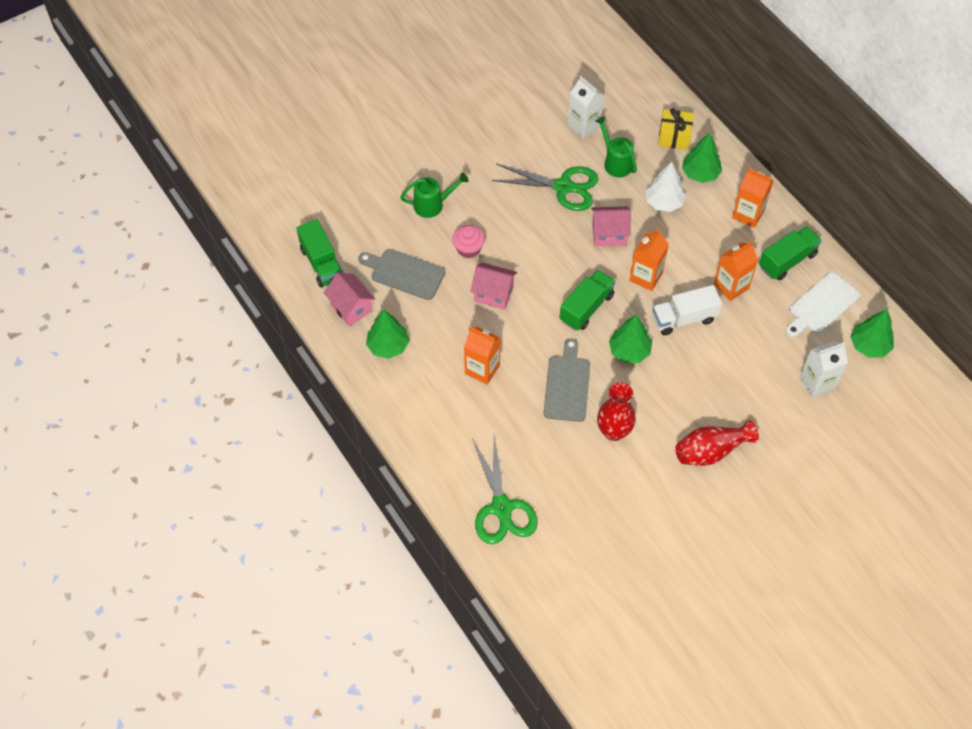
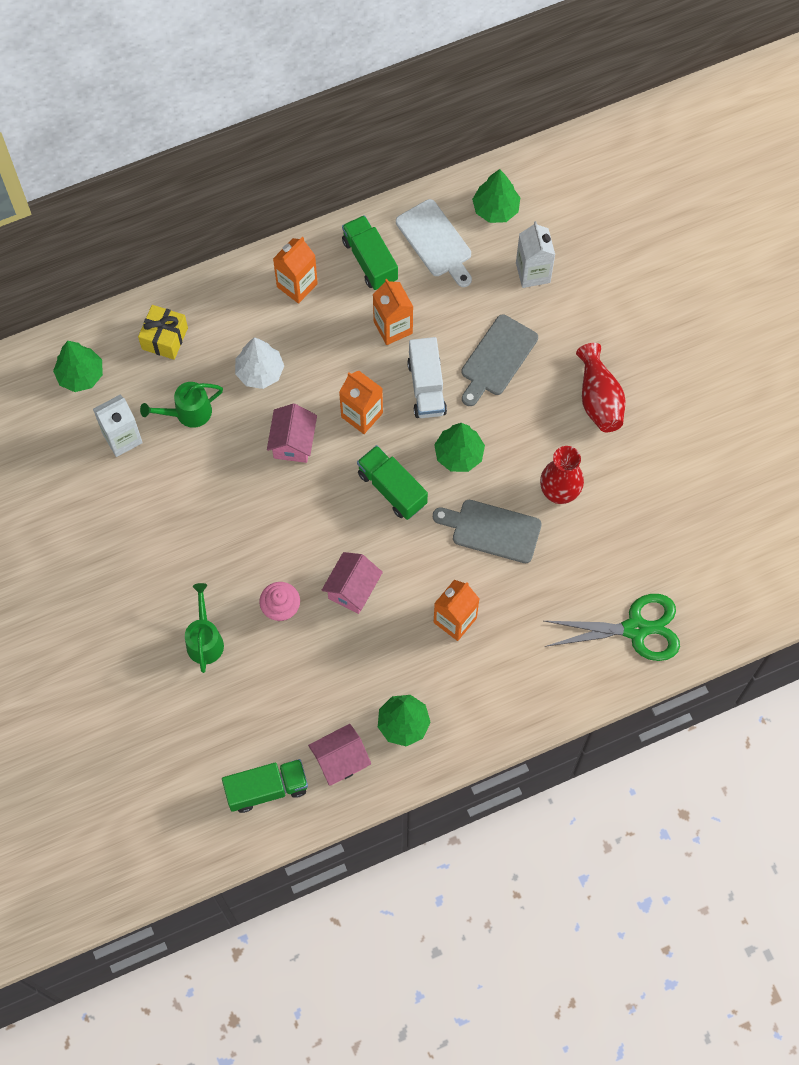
camera: 80 degrees left, 10 degrees up
grey cutting board [358,249,446,300] -> grey cutting board moved to [462,315,538,406]
green scissors [491,164,599,211] -> none
green tree [682,133,722,183] -> green tree moved to [53,341,103,392]

